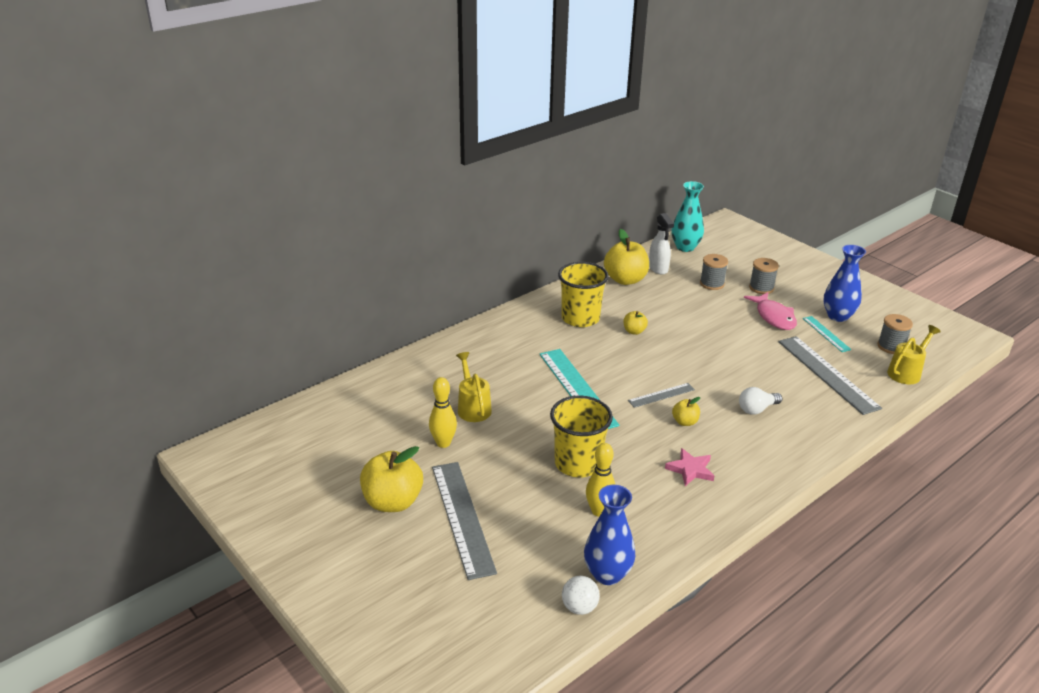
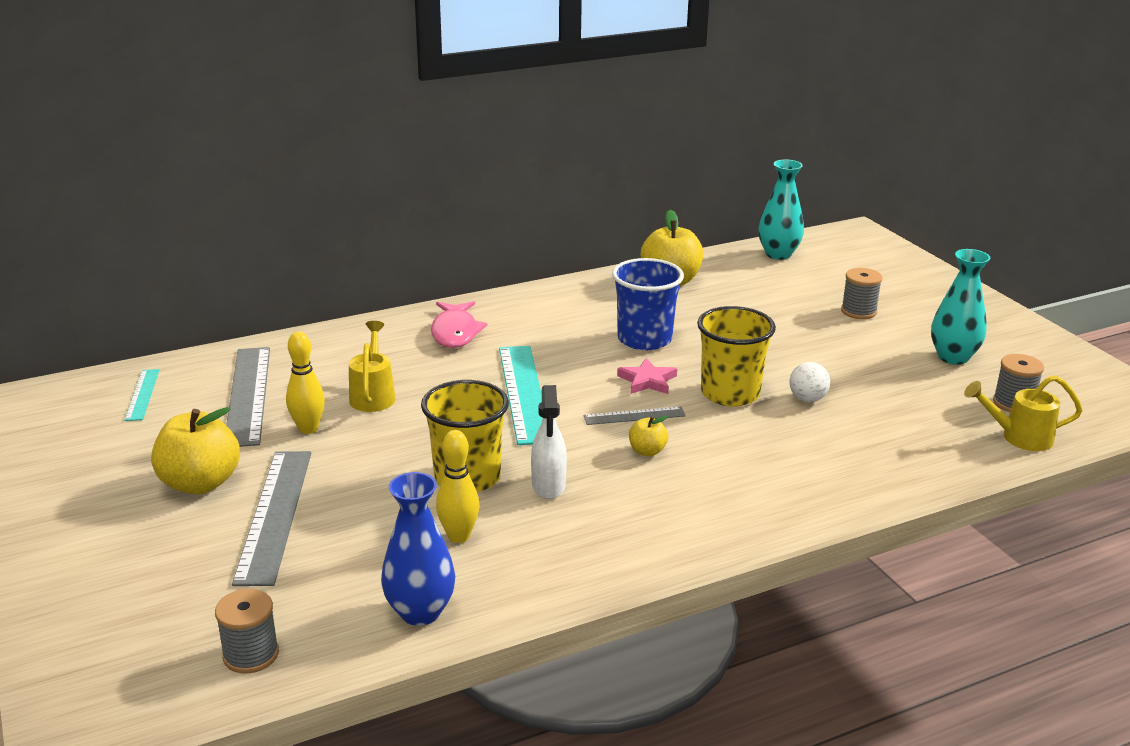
camera: 15 degrees right, 5 degrees down
yellow cup [558,262,609,327] -> yellow cup moved to [697,306,776,407]
white ball [562,576,600,615] -> white ball moved to [789,362,830,402]
yellow apple [623,311,648,335] -> blue cup [612,258,684,350]
white spray bottle [649,213,674,275] -> white spray bottle moved to [531,385,567,499]
pink star [665,448,714,486] -> pink star moved to [617,358,677,394]
grey spool [700,254,728,290] -> grey spool moved to [215,589,279,674]
white light bulb [739,387,782,415] -> none
pink fish [744,292,797,330] -> pink fish moved to [431,301,487,348]
grey ruler [778,336,882,415] -> grey ruler moved to [226,347,270,447]
turquoise ruler [803,316,852,352] -> turquoise ruler moved to [124,369,159,421]
blue vase [823,245,866,322] -> turquoise vase [931,249,990,365]
yellow watering can [887,325,941,384] -> yellow watering can turned 150 degrees counterclockwise [964,375,1083,451]

